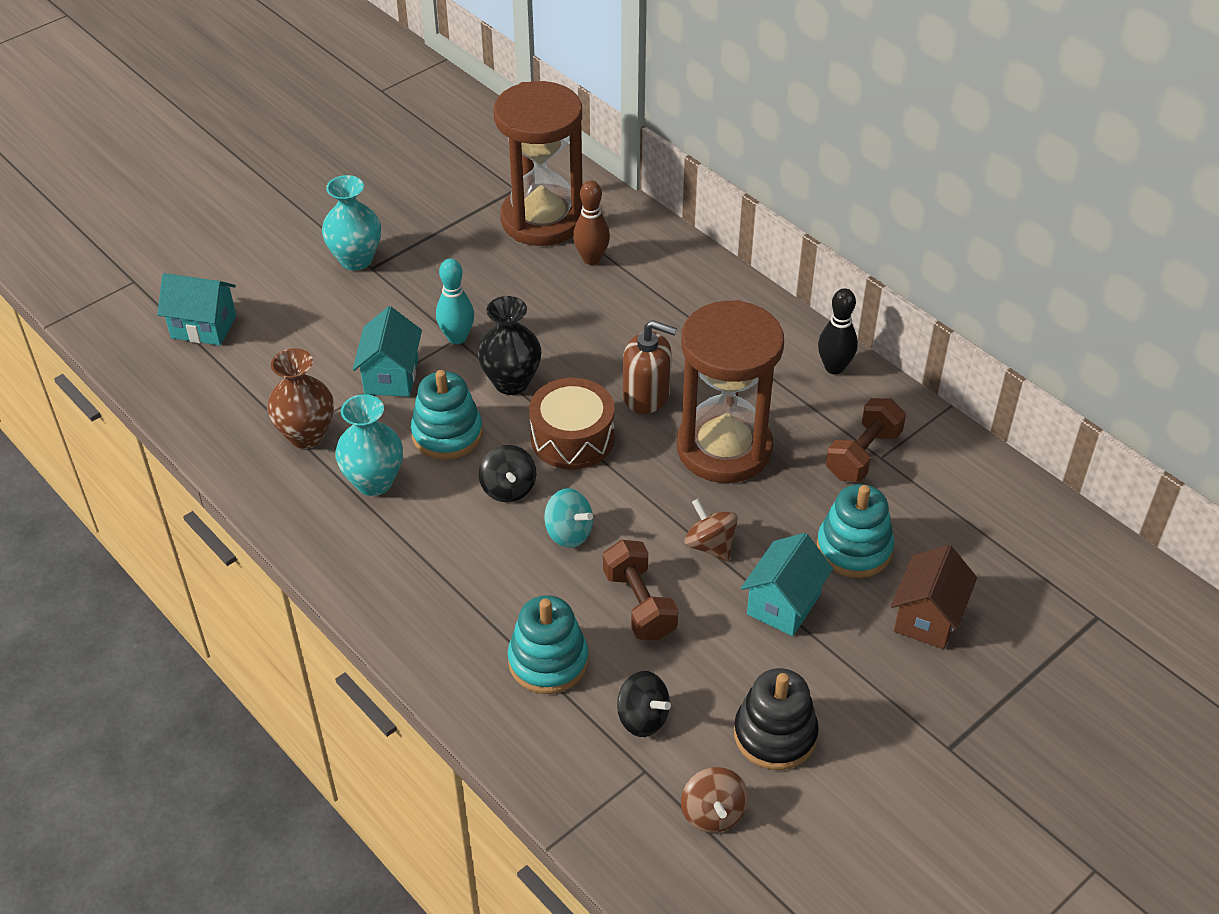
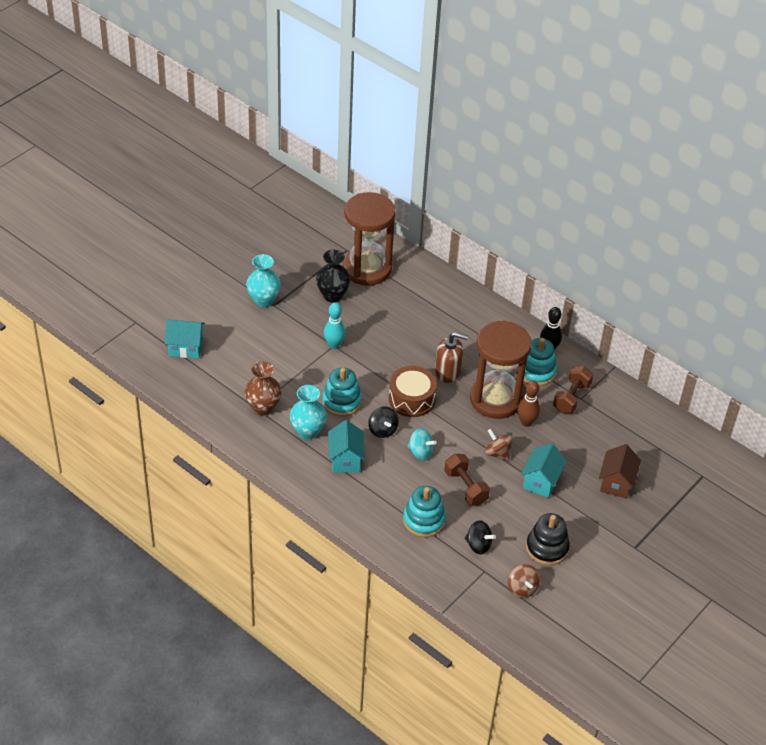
camera: 10 degrees left, 0 degrees up
turquoise house [353,306,422,397] -> turquoise house moved to [328,420,365,473]
black vase [478,296,541,395] -> black vase moved to [316,249,350,303]
brown bowling pin [573,180,610,265] -> brown bowling pin moved to [517,380,540,427]
turquoise stacking toy [817,484,894,578] -> turquoise stacking toy moved to [524,338,557,386]

